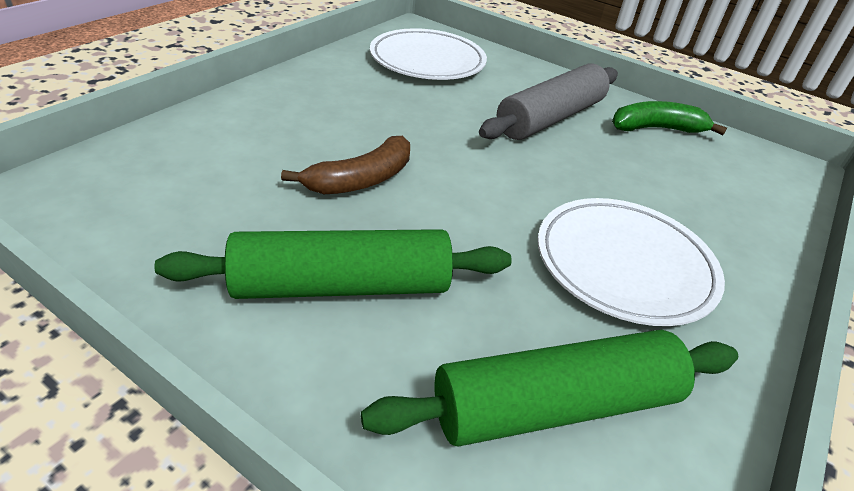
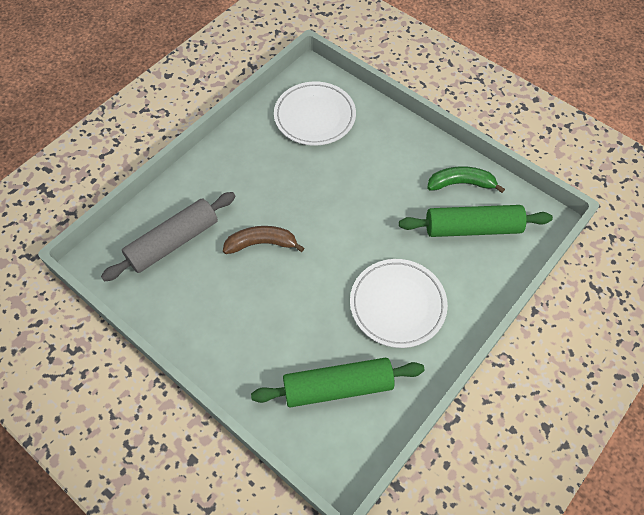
camera: 10 degrees right, 20 degrees up
green rolling pin [154,229,512,299] -> green rolling pin moved to [399,205,553,237]
brown banana [281,136,410,194] -> brown banana turned 150 degrees counterclockwise [223,226,304,254]
grey rolling pin [479,63,618,140] -> grey rolling pin moved to [101,192,236,282]

